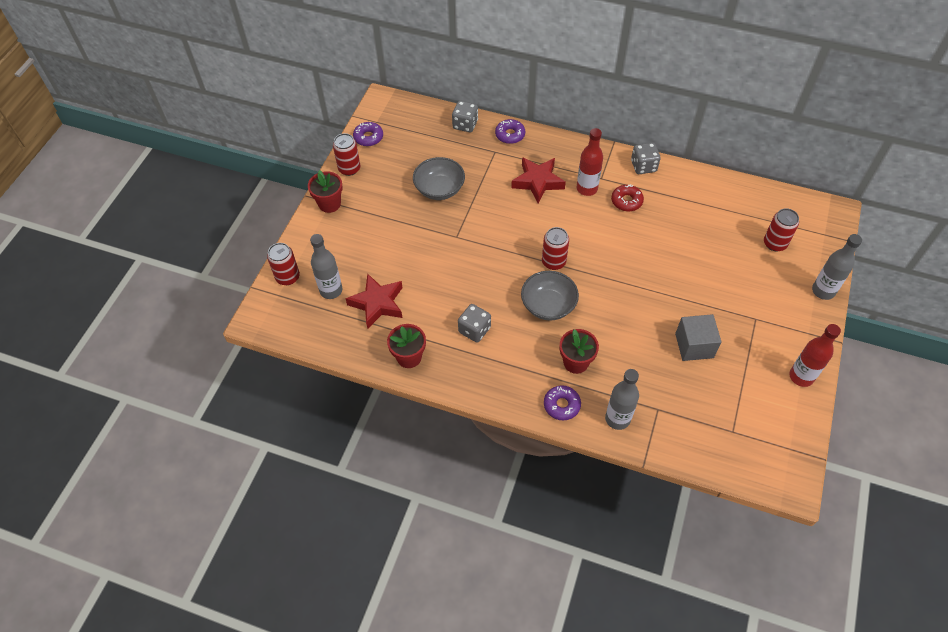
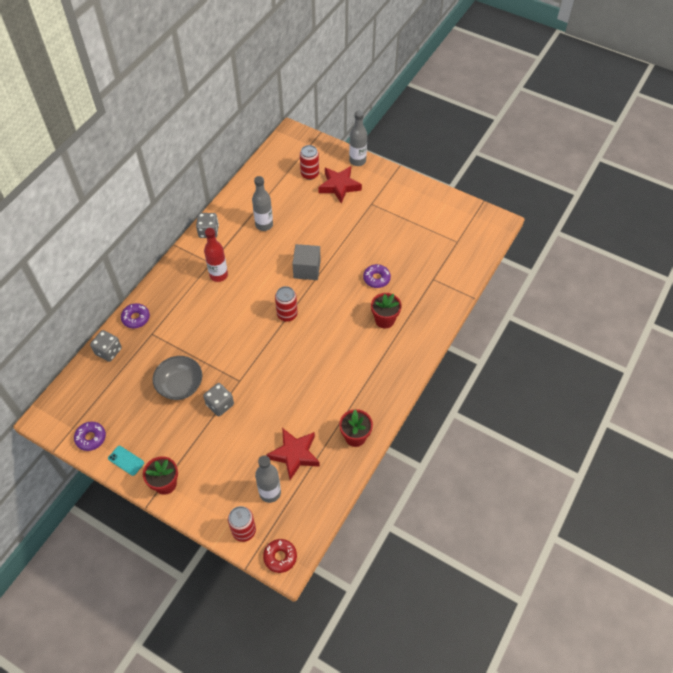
camera: 80 degrees left, 0 degrees up
red can [333,133,360,176] -> turquoise phone [108,446,144,476]
grey dice [458,304,491,343] -> grey dice moved to [203,383,234,416]
red star [511,157,566,203] -> red star moved to [318,166,362,204]
grey bowl [521,271,579,320] -> none
purple donut [544,385,581,421] -> purple donut moved to [363,264,391,288]
grey bottle [605,369,639,430] -> grey bottle moved to [252,176,273,231]
red donut [611,185,644,211] -> red donut moved to [263,539,297,573]
grey cube [675,314,721,361] -> grey cube moved to [292,244,321,280]
red bottle [789,324,841,387] -> none

